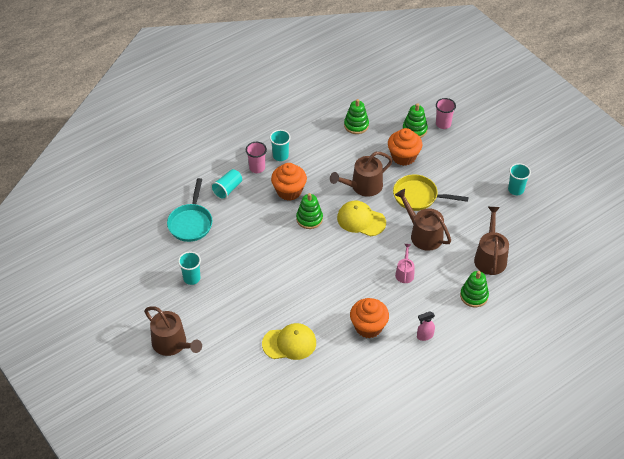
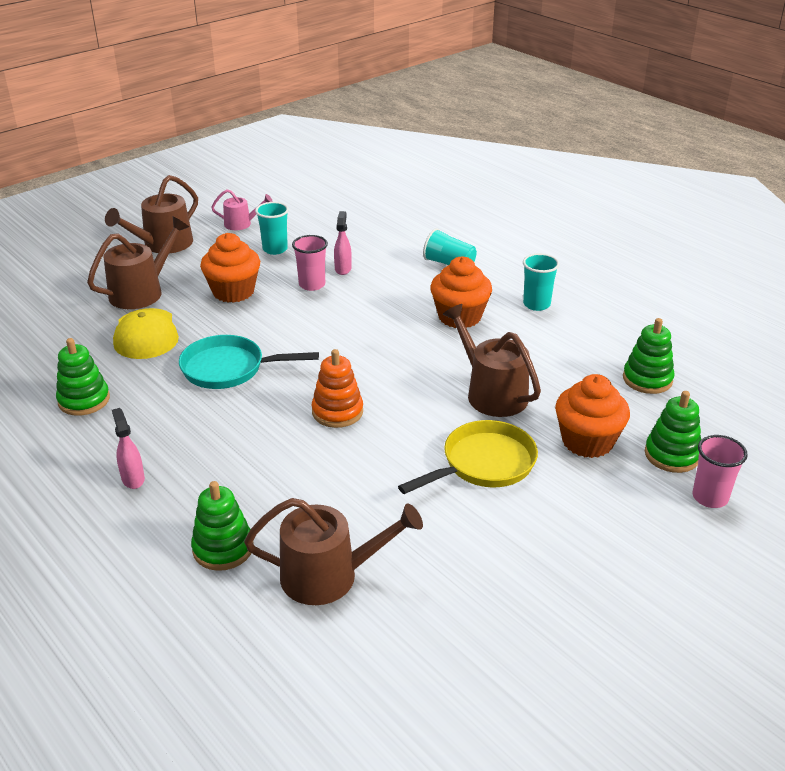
camera: 85 degrees right, 15 degrees down
turquoise pan [167,178,212,242] -> turquoise pan moved to [179,335,319,389]
pink cup [246,142,267,173] -> pink cup moved to [292,235,328,291]
green stacking toy [296,193,323,229] -> green stacking toy moved to [56,338,110,416]
yellow cap [337,201,386,236] -> none
orange cupcake [350,298,389,338] -> orange cupcake moved to [200,233,260,303]
yellow pan [393,174,469,211] -> yellow pan turned 45 degrees clockwise [398,420,538,494]
brown watering can [395,189,451,251] -> brown watering can moved to [87,216,189,309]
pink watering can [395,244,414,283] -> pink watering can moved to [211,190,273,230]
turquoise cup [508,163,531,195] -> none
none -> orange stacking toy [312,349,363,428]
none -> pink spray bottle [334,211,352,275]

